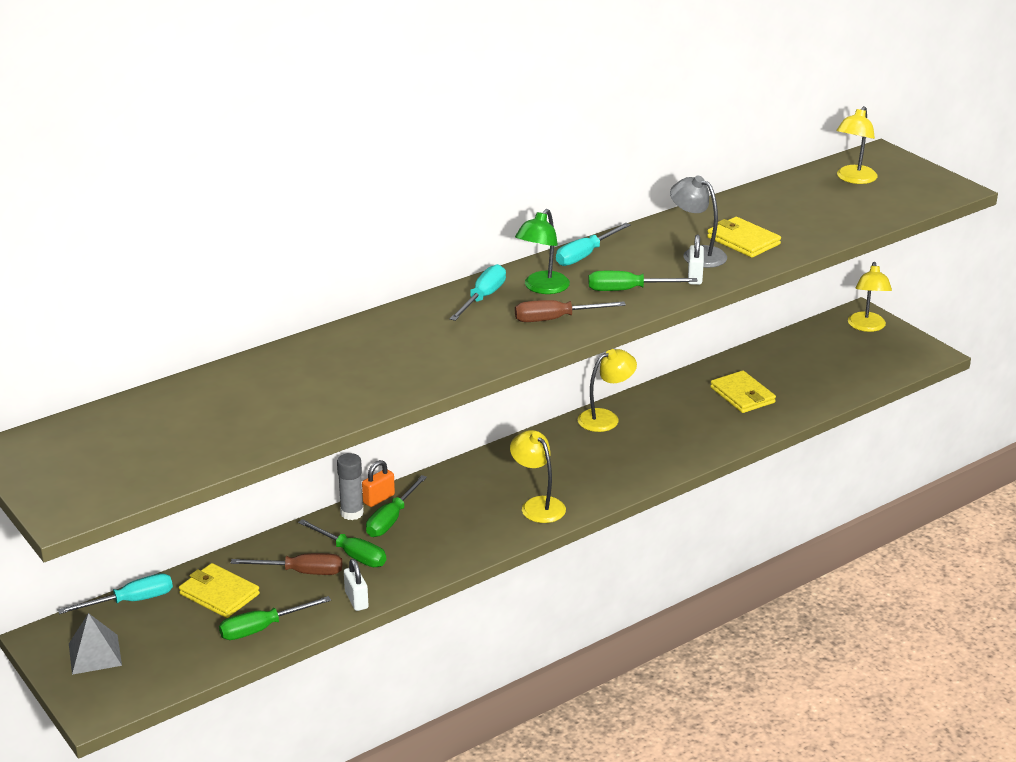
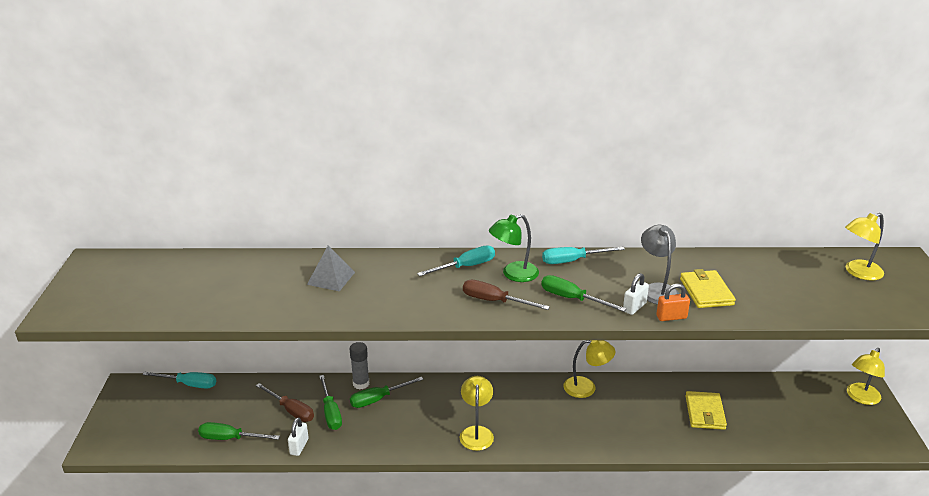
camera: 35 degrees right, 0 degrees up
grey pyramid [69,613,122,675] -> grey pyramid moved to [307,246,355,291]
yellow wallet [179,563,260,618] -> none
orange padlock [362,460,395,507] -> orange padlock moved to [656,284,690,321]

